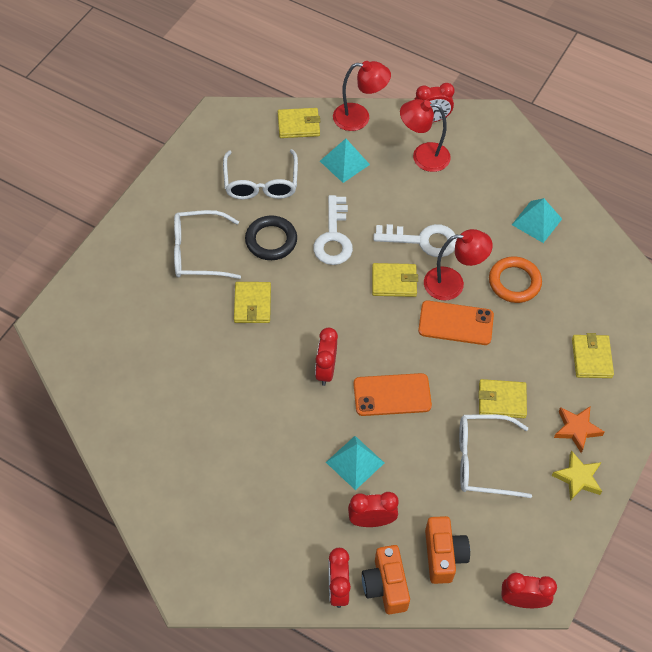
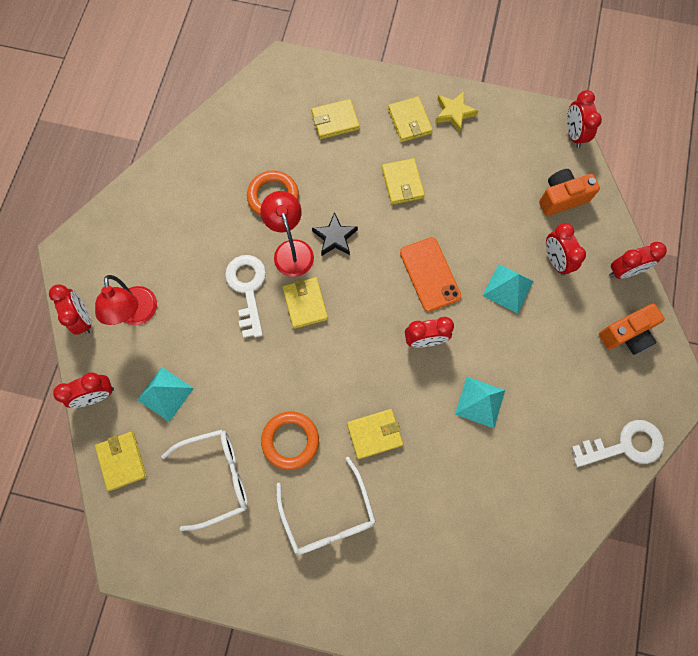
camera: 105 degrees left, 15 degrees up
black ring [245,215,297,260] -> orange ring [261,411,319,470]
white key [313,195,353,265] -> white key moved to [571,420,664,467]
red lamp [333,61,391,131] -> red clock [53,372,114,408]
orange camera [362,545,410,614] -> orange camera moved to [599,303,665,355]
orange phone [418,301,494,345] -> black star [312,212,358,256]
white glasses [459,414,532,498] -> none
turquoise pyramid [512,198,562,243] -> turquoise pyramid moved to [455,377,505,428]
orange star [554,407,605,453] -> yellow wallet [388,96,433,142]

